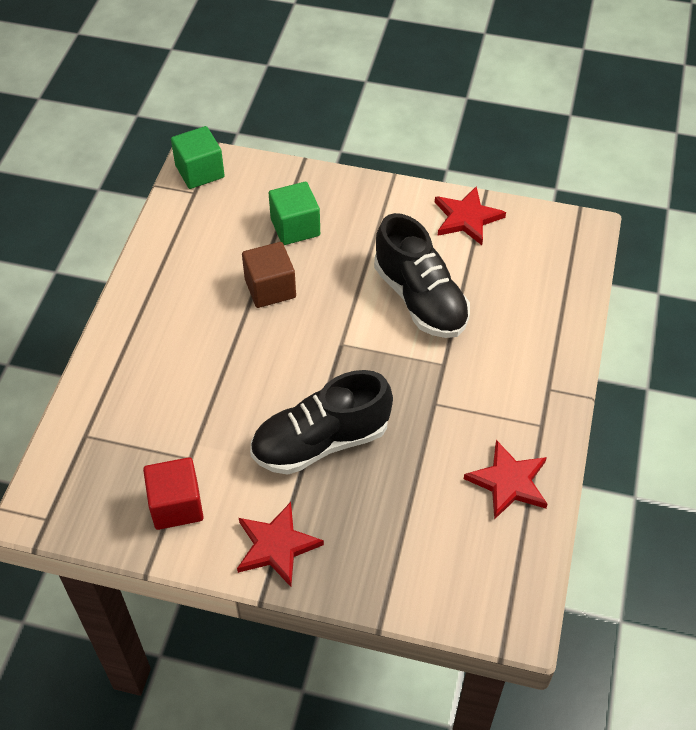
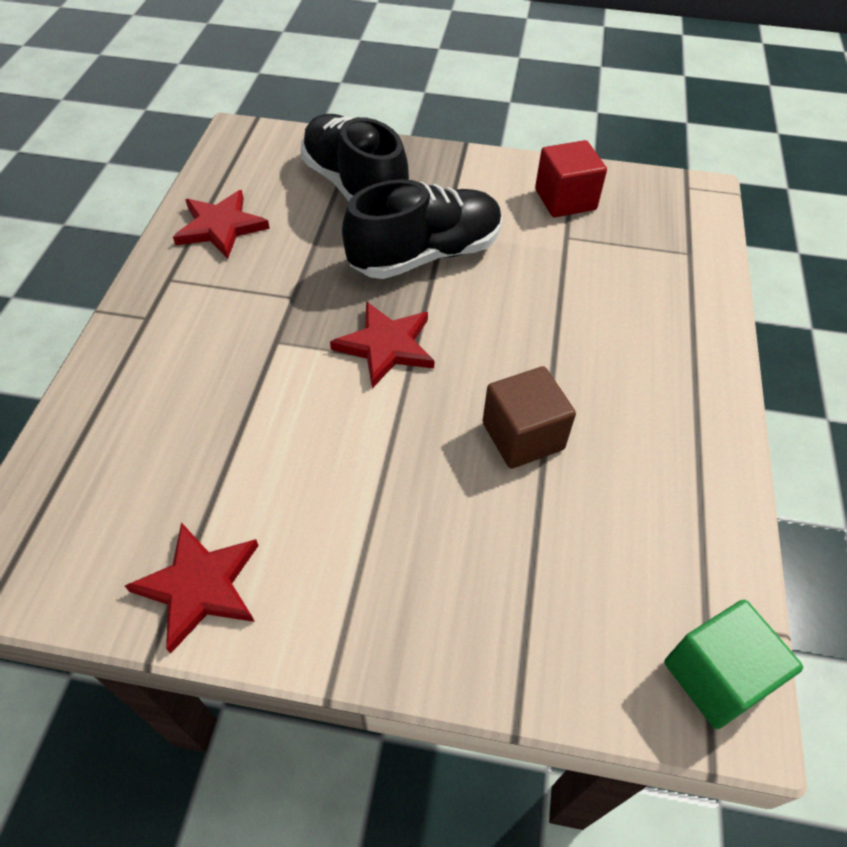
camera: 175 degrees right, 0 degrees up
red star [237,502,324,587] -> red star moved to [330,301,435,388]
green cube [269,182,320,245] -> none
black shoe [374,213,470,338] -> black shoe moved to [300,114,409,201]

